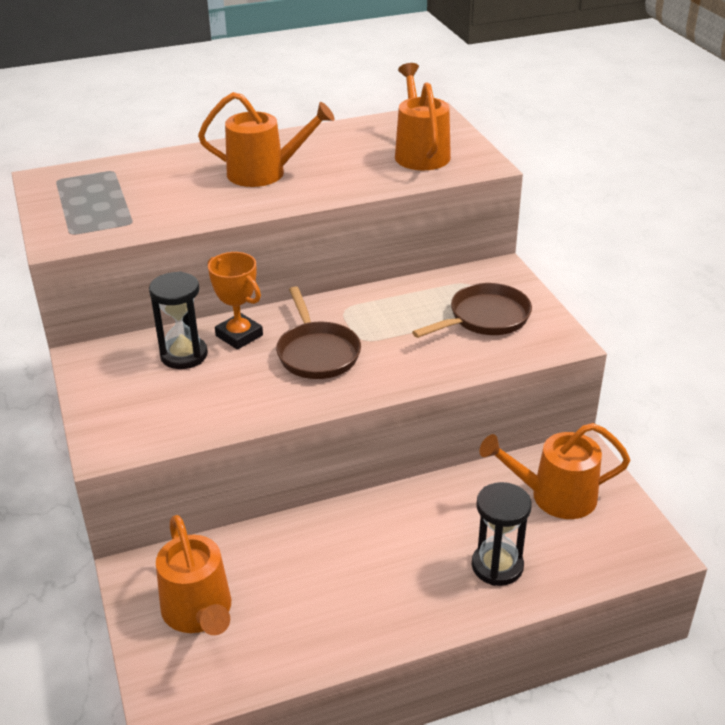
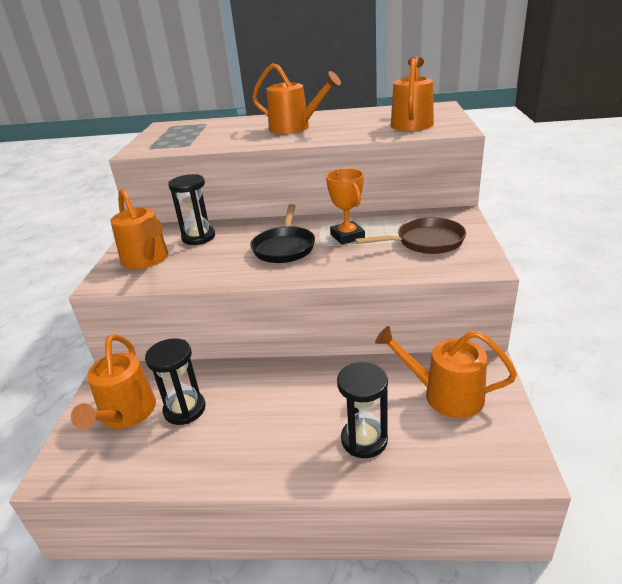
camera: 25 degrees right, 5 degrees down
orange trophy [208,252,263,350] -> orange trophy moved to [326,168,365,245]
brown pan [276,286,361,379] -> black pan [250,204,315,263]
none -> orange watering can [110,188,168,269]
none -> black hourglass [145,338,206,425]

